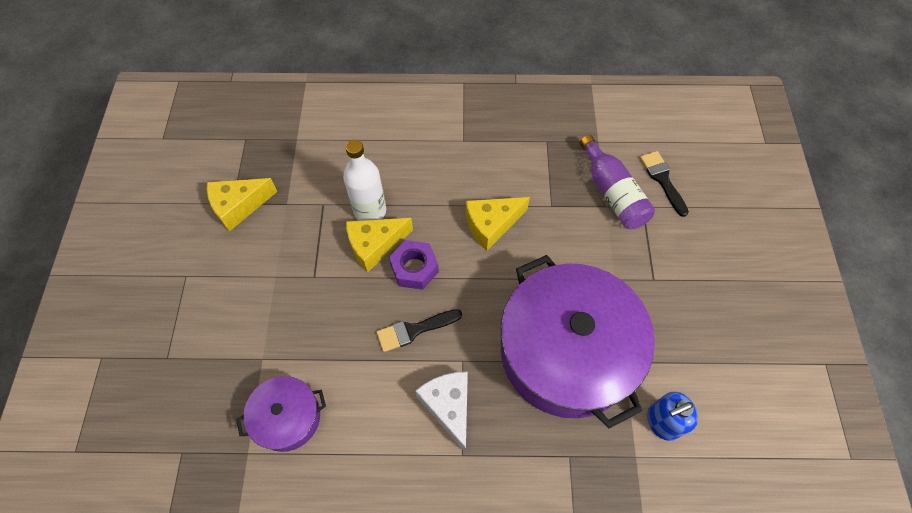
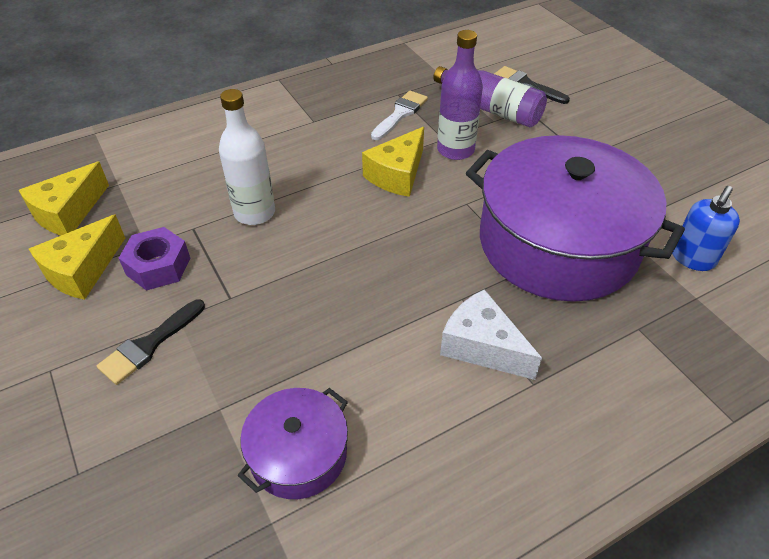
camera: 30 degrees left, 15 degrees down
yellow cheese [346,218,413,272] -> yellow cheese moved to [19,162,109,235]
black brush [376,309,462,352] -> black brush moved to [97,299,205,385]
purple nut [389,240,439,290] -> purple nut moved to [119,227,190,291]
none -> white brush [371,91,428,140]
none -> purple bottle [437,30,483,160]

